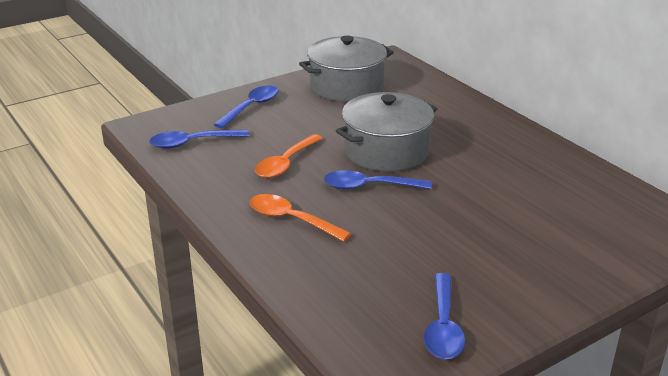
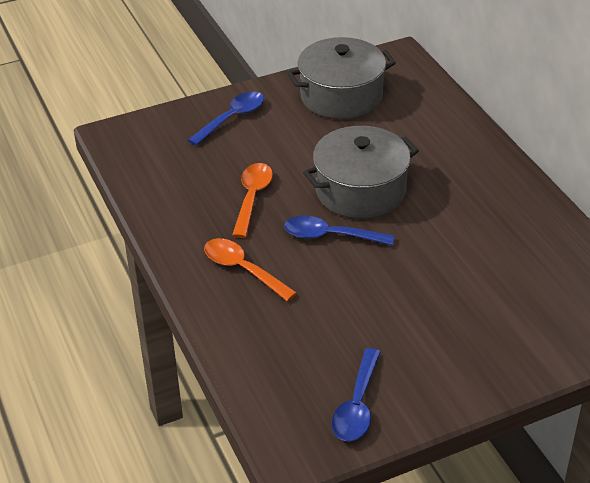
camera: 10 degrees right, 10 degrees up
blue spoon [149,130,249,149] -> none
orange spoon [255,134,323,178] -> orange spoon turned 150 degrees clockwise [232,163,273,238]

